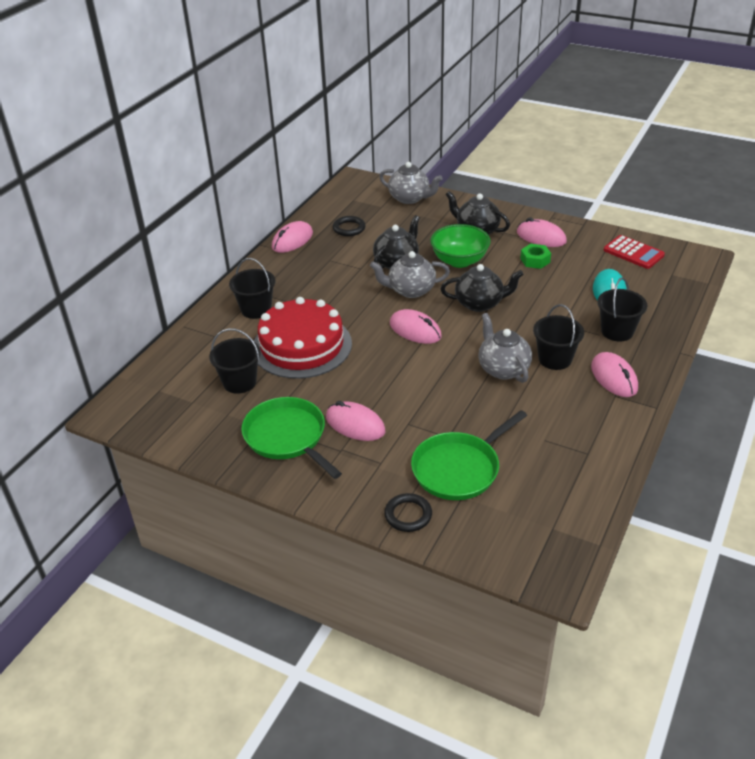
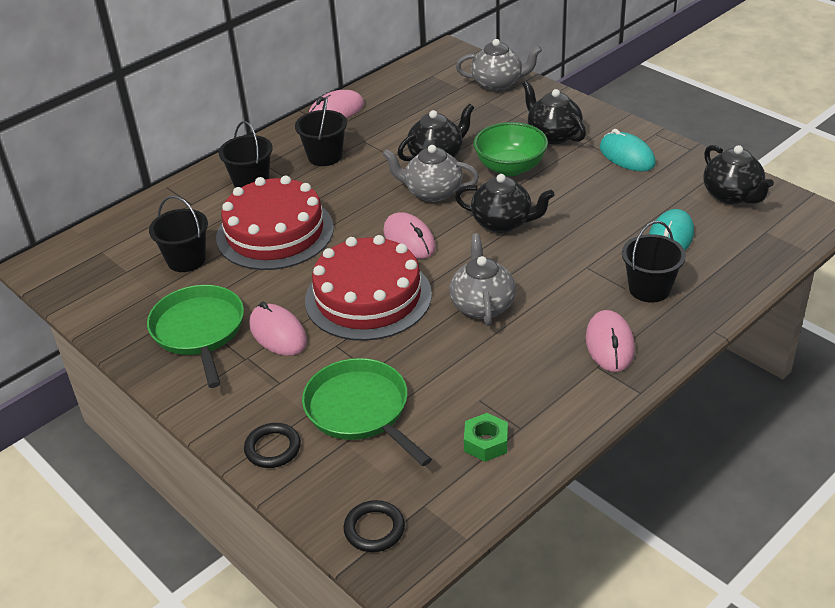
camera: 20 degrees right, 0 degrees up
black ring [333,216,366,236] -> black ring moved to [344,500,405,552]
grey teapot [379,162,443,204] -> grey teapot turned 45 degrees counterclockwise [456,39,542,91]
green pan [411,410,527,500] -> green pan turned 75 degrees clockwise [302,358,432,466]
pink mouse [517,218,567,247] -> turquoise mouse [599,129,656,171]
green nut [520,244,551,269] -> green nut moved to [464,413,508,462]
black bucket [533,304,584,370] -> black bucket moved to [295,96,347,166]
red calculator [604,235,665,269] -> black teapot [703,145,774,204]
none -> red cake [305,235,432,341]

